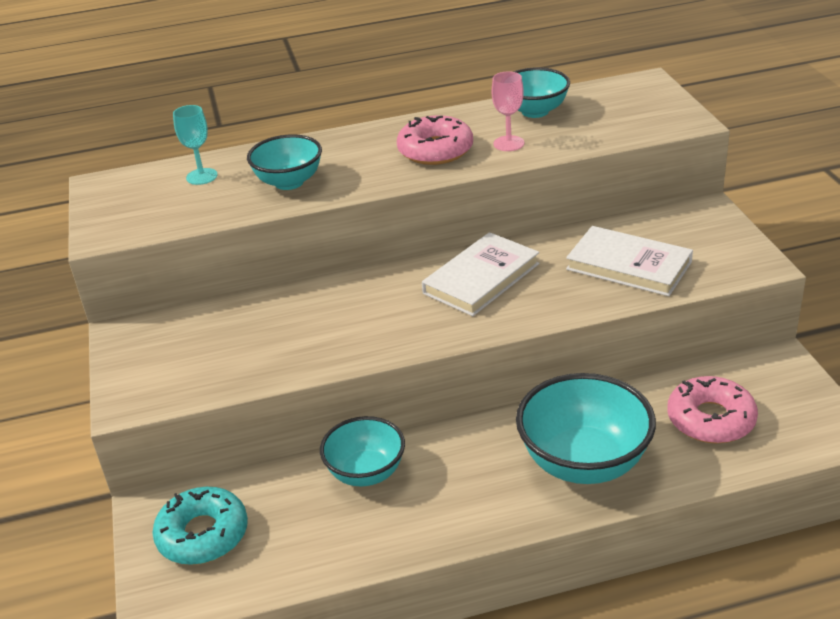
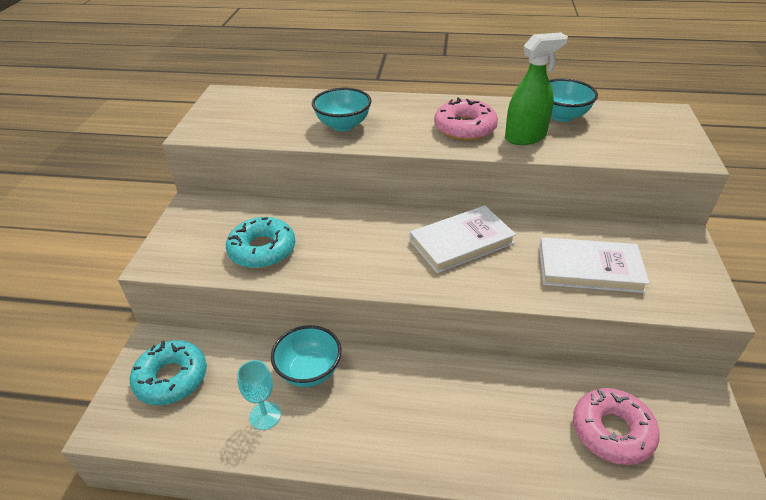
camera: 20 degrees right, 5 degrees up
turquoise goblet [173,105,218,185] -> turquoise goblet moved to [237,360,281,430]
pink goblet [492,71,524,151] -> green spray bottle [505,32,568,145]
turquoise bowl [516,373,656,484] -> none
white book [566,226,693,296] -> white book turned 45 degrees counterclockwise [539,237,649,293]
none -> turquoise donut [226,217,295,269]

